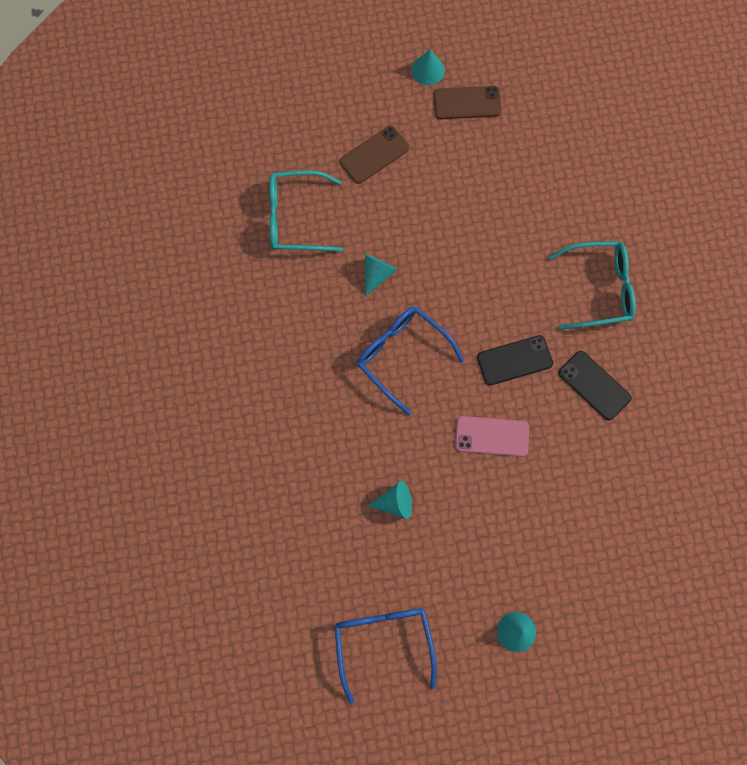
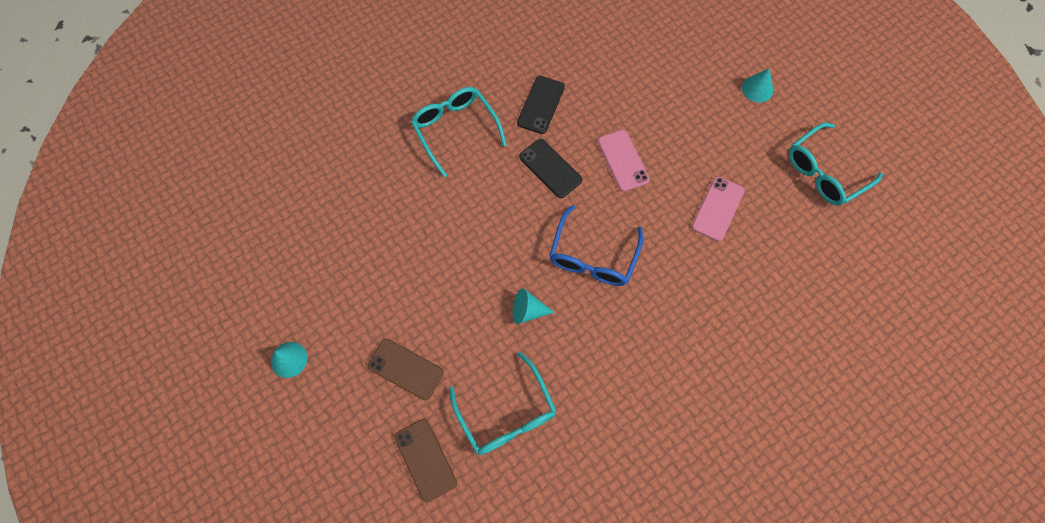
camera: 115 degrees left, 5 degrees down
blue glasses [334,608,437,704] -> turquoise glasses [789,123,883,206]
turquoise cone [368,481,412,519] -> pink phone [692,176,745,241]
brown phone [434,86,502,119] -> brown phone moved to [394,419,457,502]

